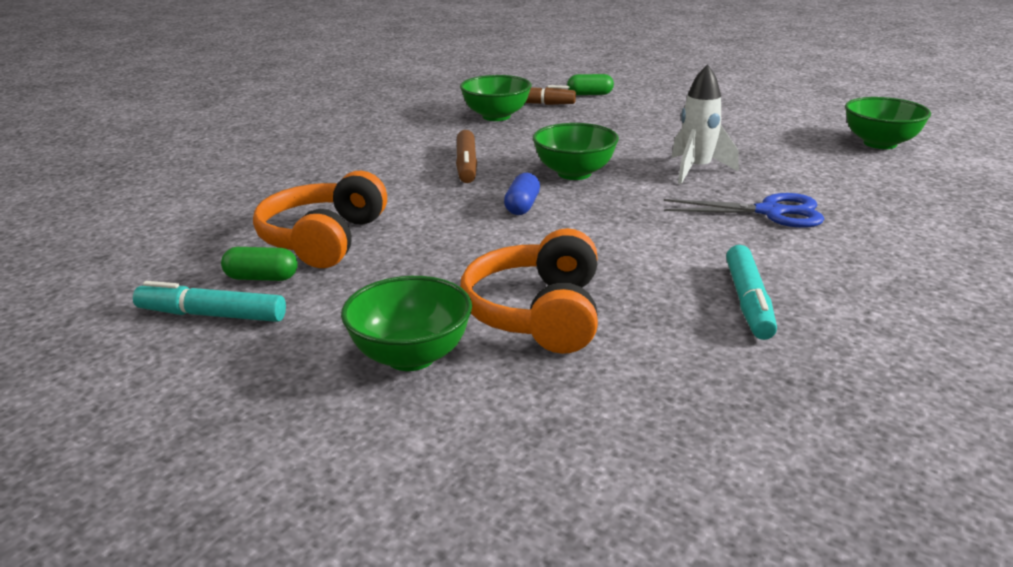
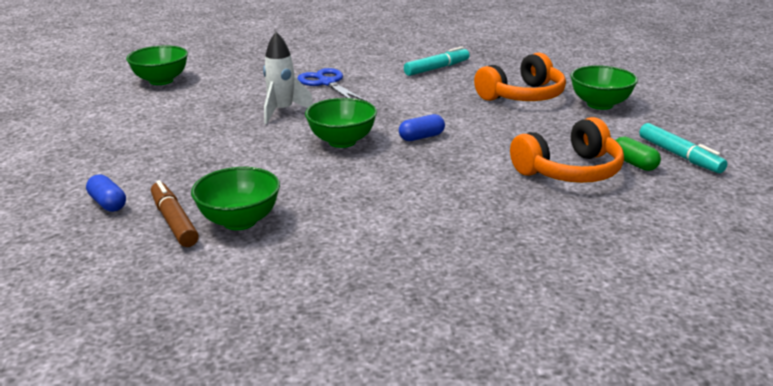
camera: 130 degrees left, 0 degrees up
brown marker [456,130,477,183] -> none
green capsule [567,74,614,95] -> blue capsule [86,174,126,212]

